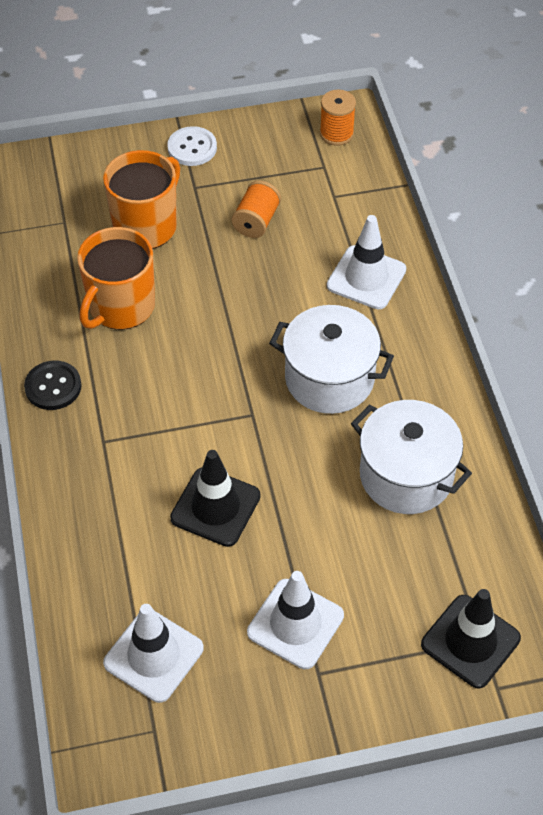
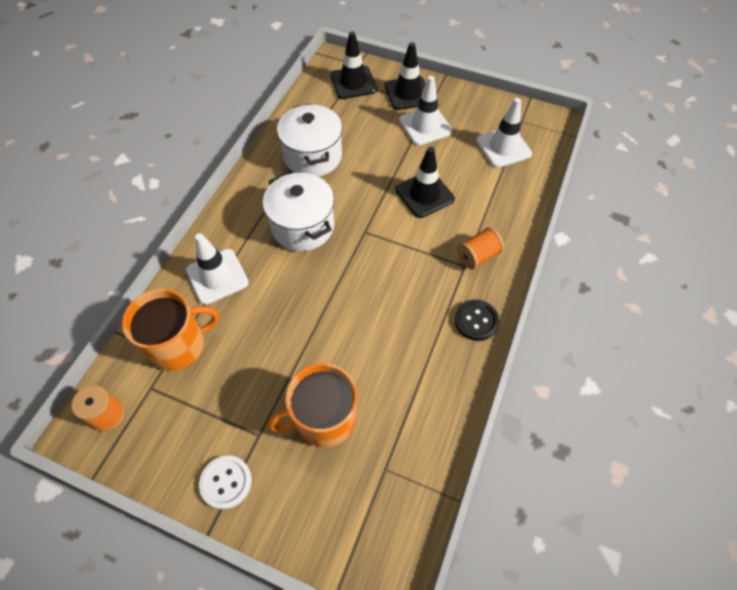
camera: 145 degrees left, 5 degrees up
orange mug [77,227,155,330] -> orange mug moved to [122,289,219,371]
orange spool [232,180,281,238] -> orange spool moved to [457,227,504,269]
none -> black traffic cone [385,42,426,110]

